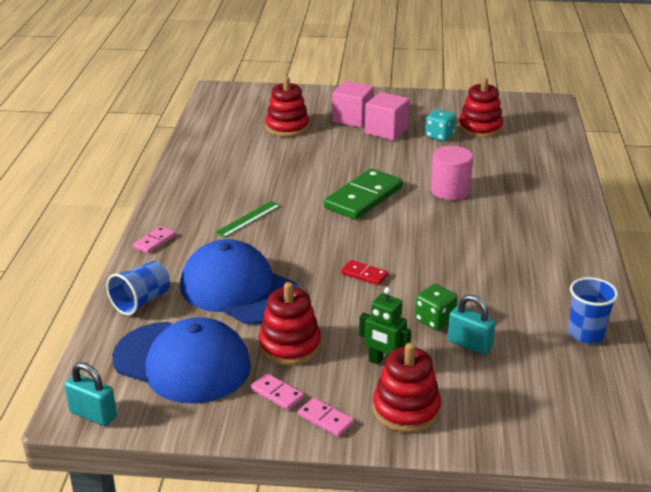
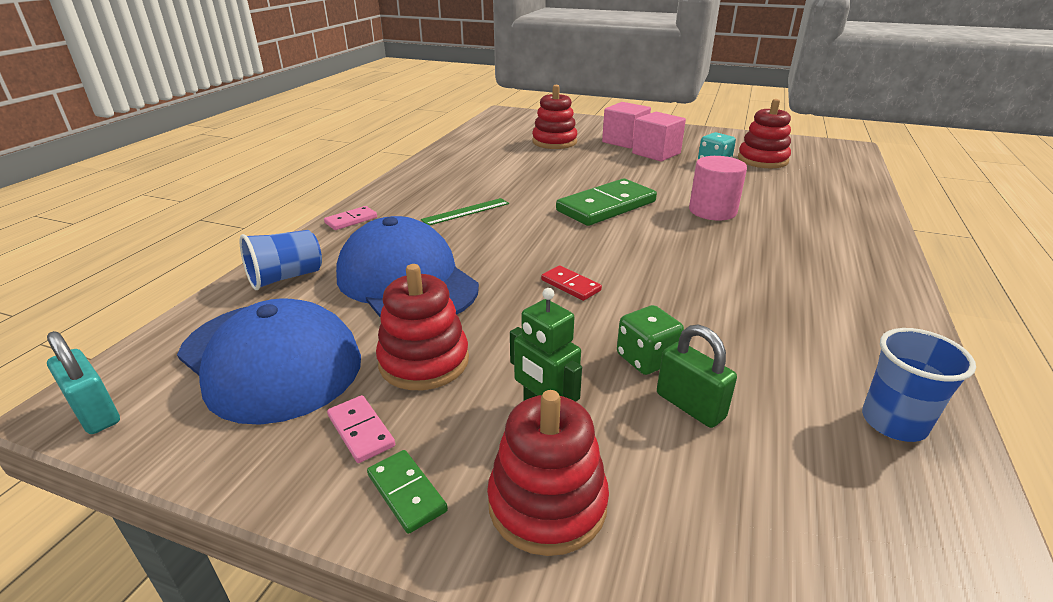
camera: 15 degrees right, 0 degrees up
pink domino [298,398,354,437] -> green domino [367,450,448,534]
turquoise padlock [448,294,496,355] -> green padlock [657,325,737,428]

